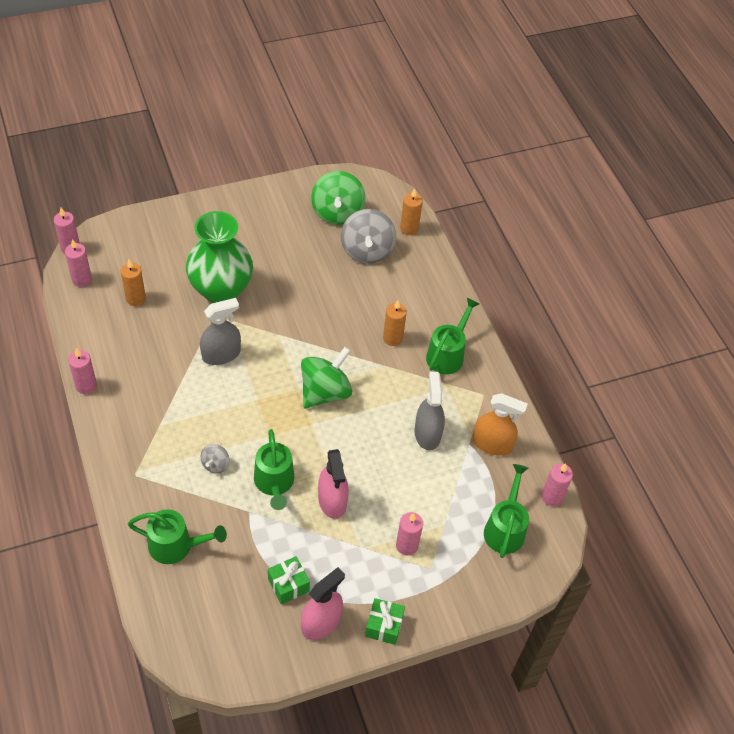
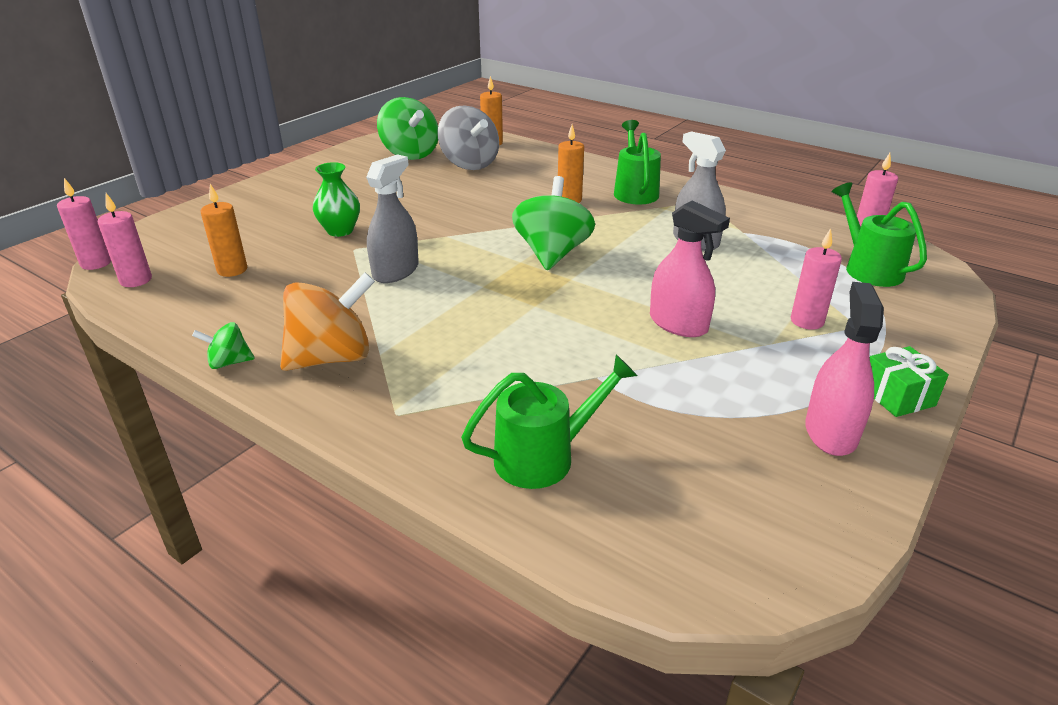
camera: 30 degrees left, 20 degrees down
pink candle [68,348,97,394] -> green spinning top [192,322,255,369]
green vase [186,211,253,303] -> green vase [313,162,360,237], size x0.51
grey spinning top [201,444,229,474] -> none
green watering can [254,429,294,510] -> none
green gift [268,556,310,604] -> none
orange spray bottle [473,393,528,455] -> none
none -> orange spinning top [280,272,375,371]

